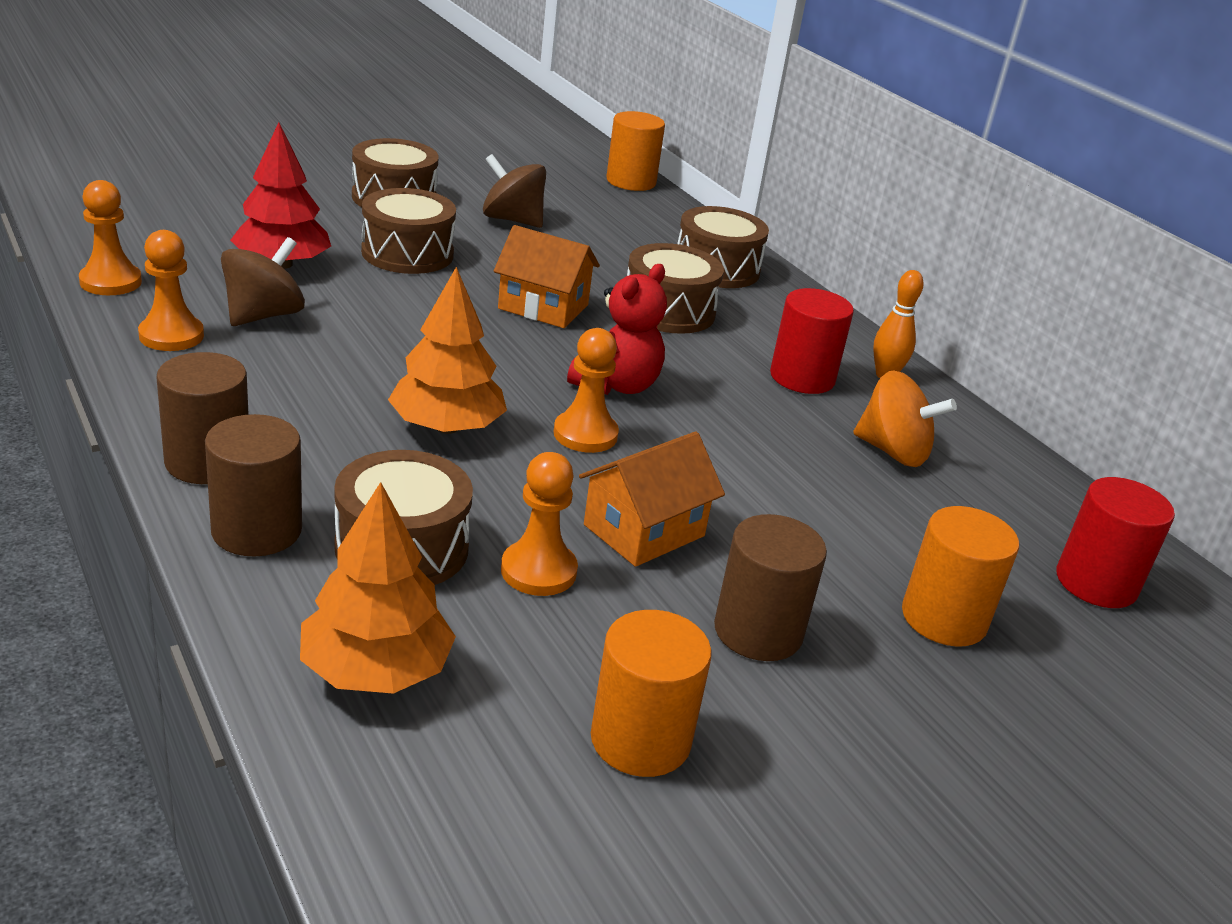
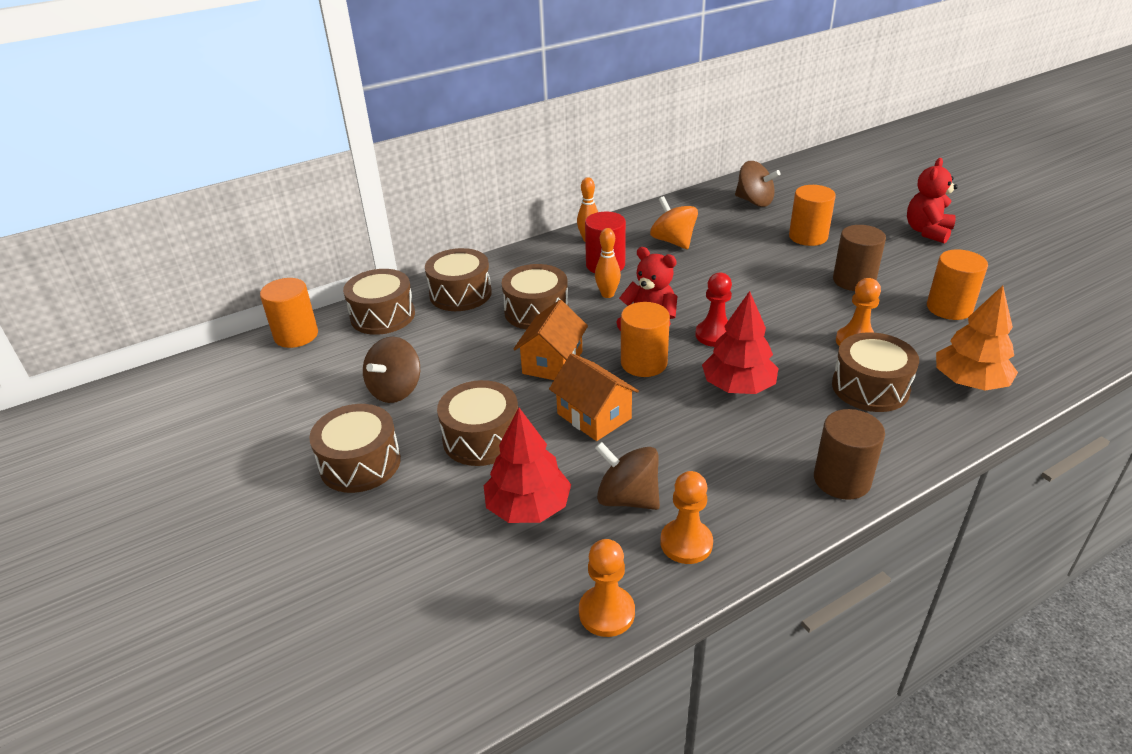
camera: 85 degrees left, 5 degrees up
brown cylinder [205,414,302,556] -> none
orange tree [388,267,507,434] -> red tree [702,291,779,394]
orange pawn [553,328,619,453] -> red pawn [695,273,732,347]
orange house [579,432,725,567] -> orange house moved to [549,353,639,441]
orange spinning top [853,371,957,467] -> orange spinning top turned 60 degrees counterclockwise [650,196,698,249]
red cylinder [1056,477,1175,608] -> brown spinning top [735,161,780,207]
none -> brown drum [343,269,415,335]
none -> orange bowling pin [595,228,621,298]
none -> orange cylinder [621,302,670,377]
none -> red teddy bear [907,158,958,244]

